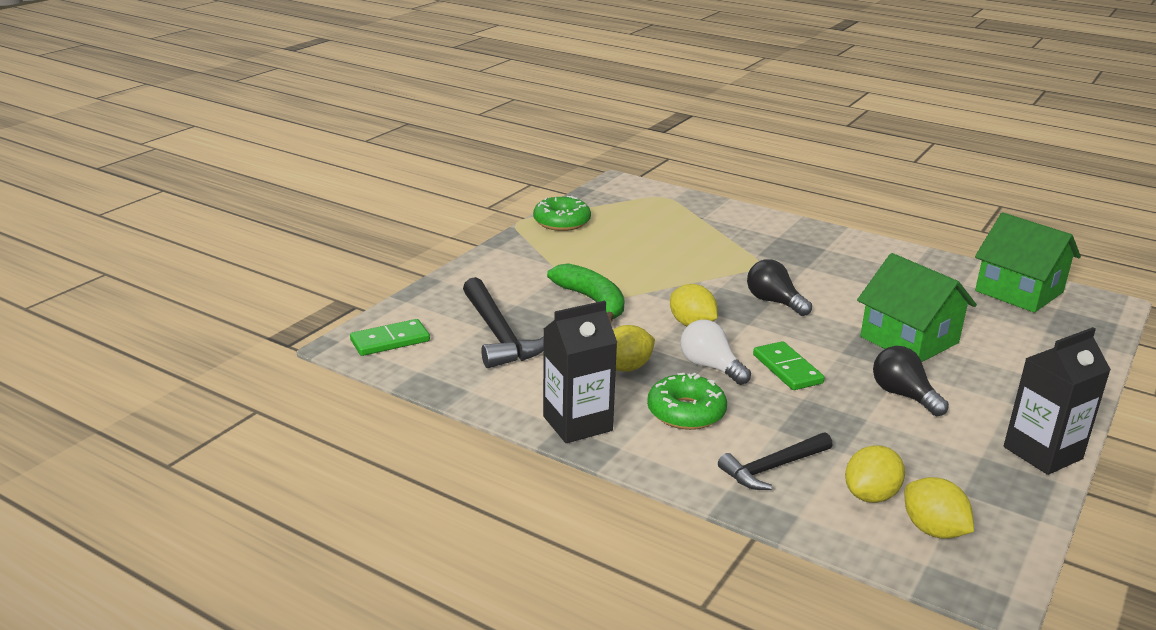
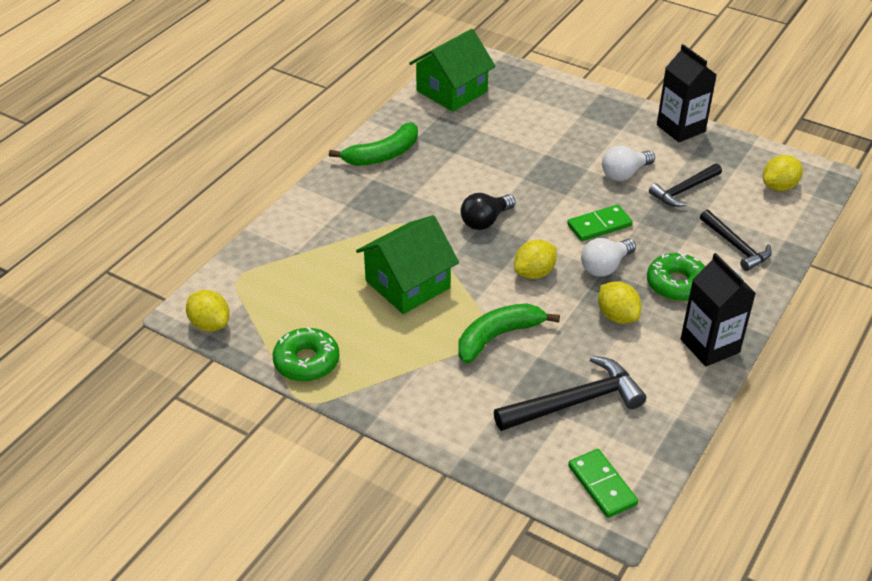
camera: 90 degrees left, 15 degrees up
yellow lemon [845,445,905,503] -> yellow lemon moved to [186,290,230,332]
green house [857,253,977,362] -> green house moved to [356,215,459,314]
black light bulb [873,346,949,416] -> white light bulb [602,145,655,181]
none -> green banana [329,122,418,166]
none -> black hammer [649,163,722,207]

